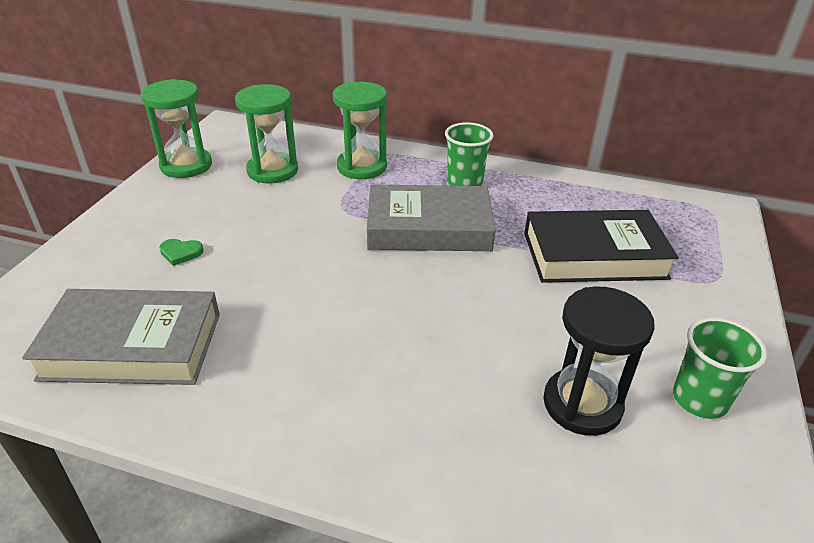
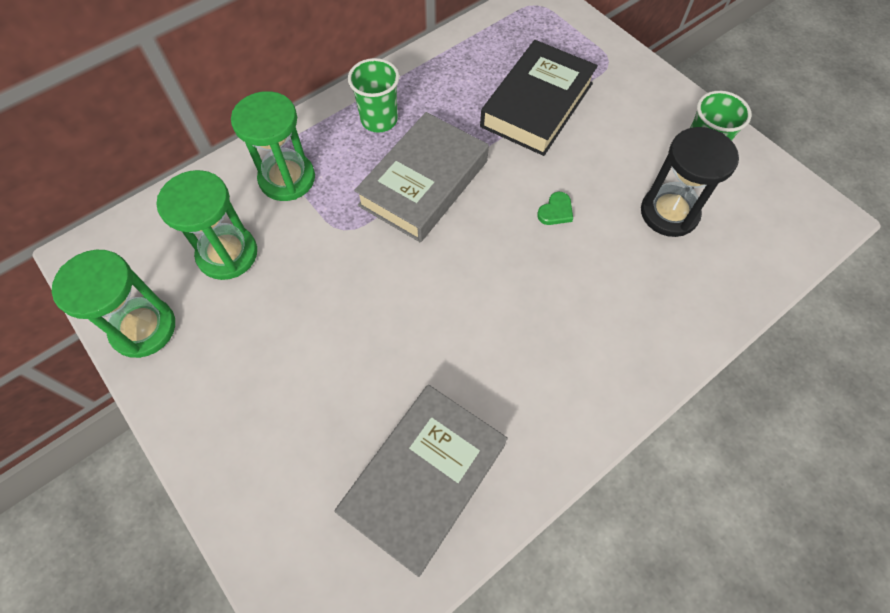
camera: 55 degrees left, 25 degrees up
green heart [159,239,204,266] -> green heart moved to [537,192,573,225]

